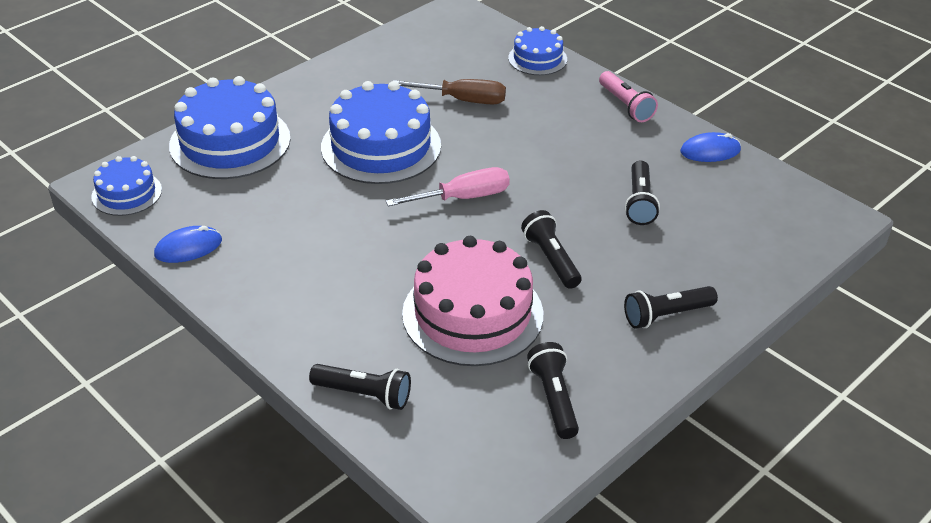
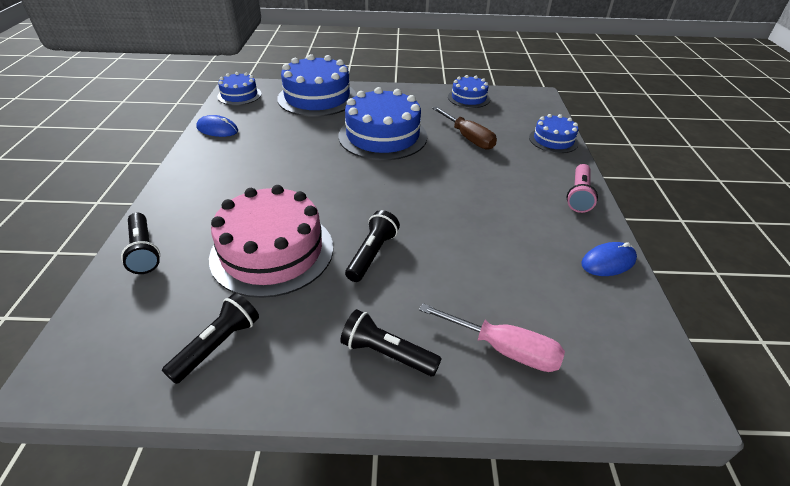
camera: 45 degrees right, 0 degrees up
pink screwdriver [386,167,510,206] -> pink screwdriver moved to [419,303,565,372]
black flashlight [625,161,660,225] -> none
blue mouse [680,132,741,162] -> blue mouse turned 60 degrees counterclockwise [581,242,637,276]
none -> blue cake [448,75,490,108]

